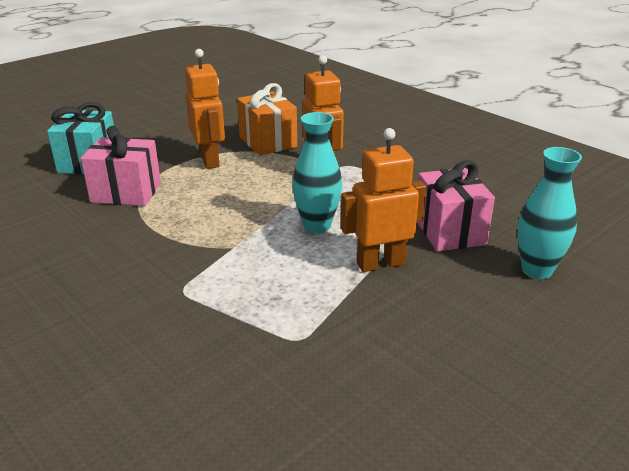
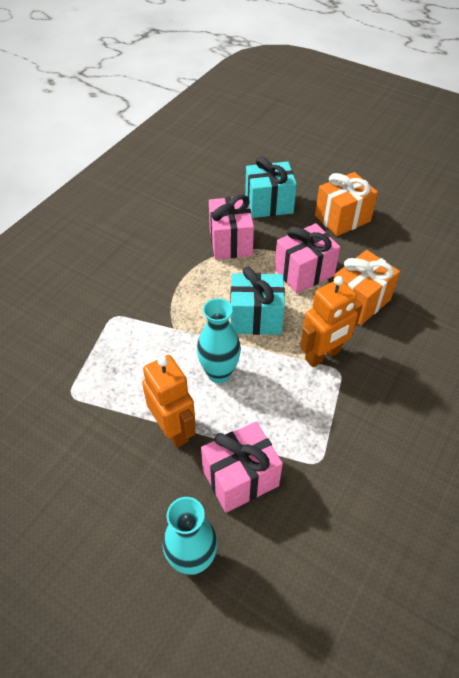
camera: 75 degrees right, 20 degrees up
orange robot [185,49,225,169] -> pink gift [274,223,340,294]
none -> turquoise gift [231,267,285,335]
none -> orange gift [315,172,378,236]

